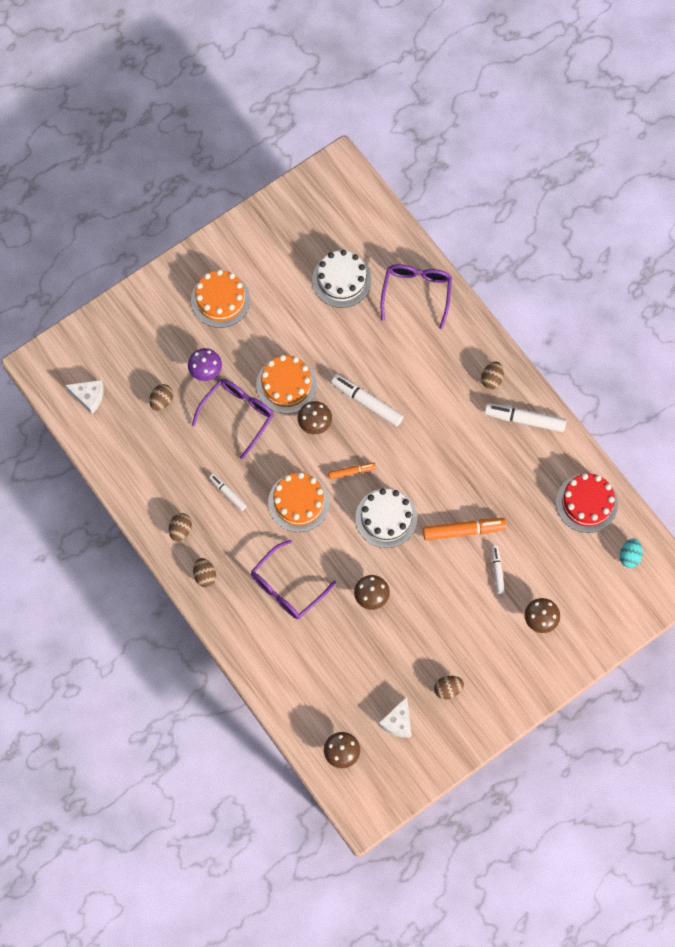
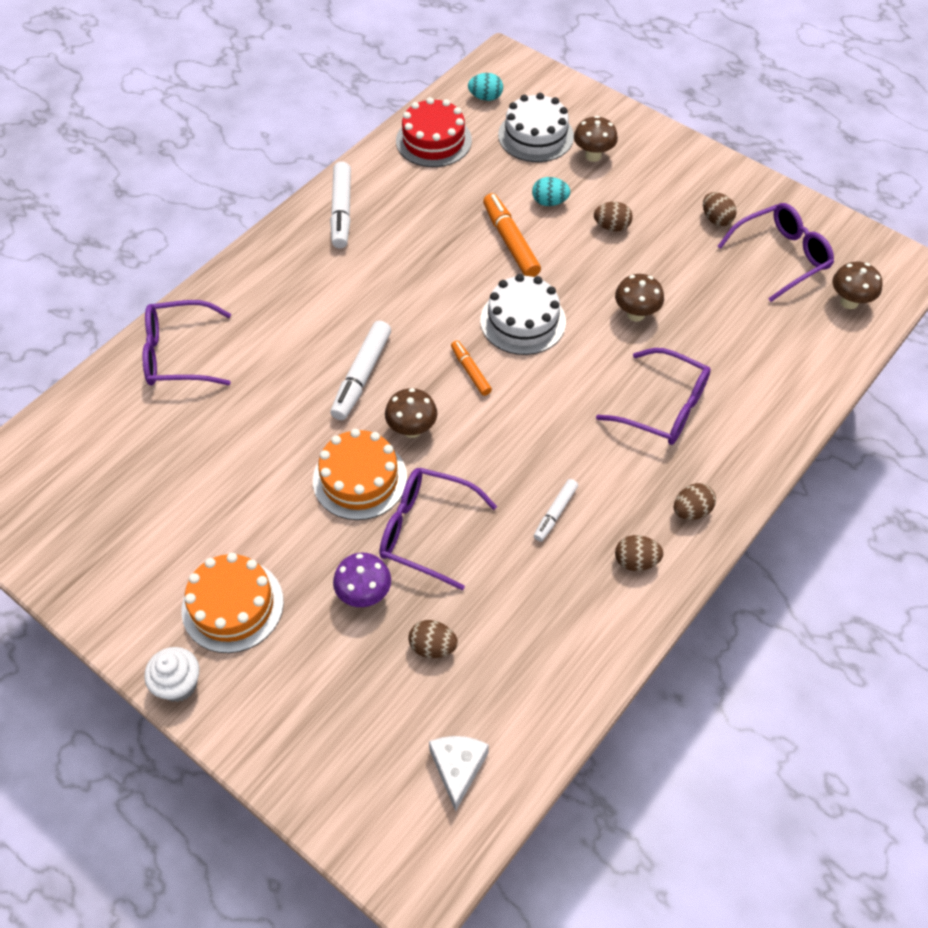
camera: 105 degrees left, 15 degrees down
orange cake [268,472,330,532] -> none
white cake [312,250,371,308] -> white cake moved to [498,93,574,162]
white cheese [378,697,411,738] -> purple glasses [717,203,834,302]
brown egg [481,362,504,389] -> brown egg moved to [594,202,633,232]
white marker [491,546,505,594] -> turquoise egg [532,177,570,206]
none -> white cupcake [144,647,199,702]

